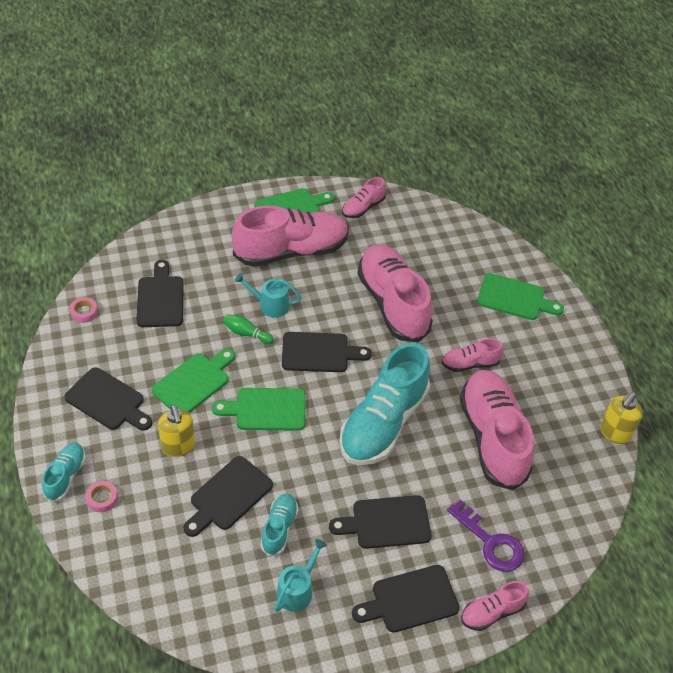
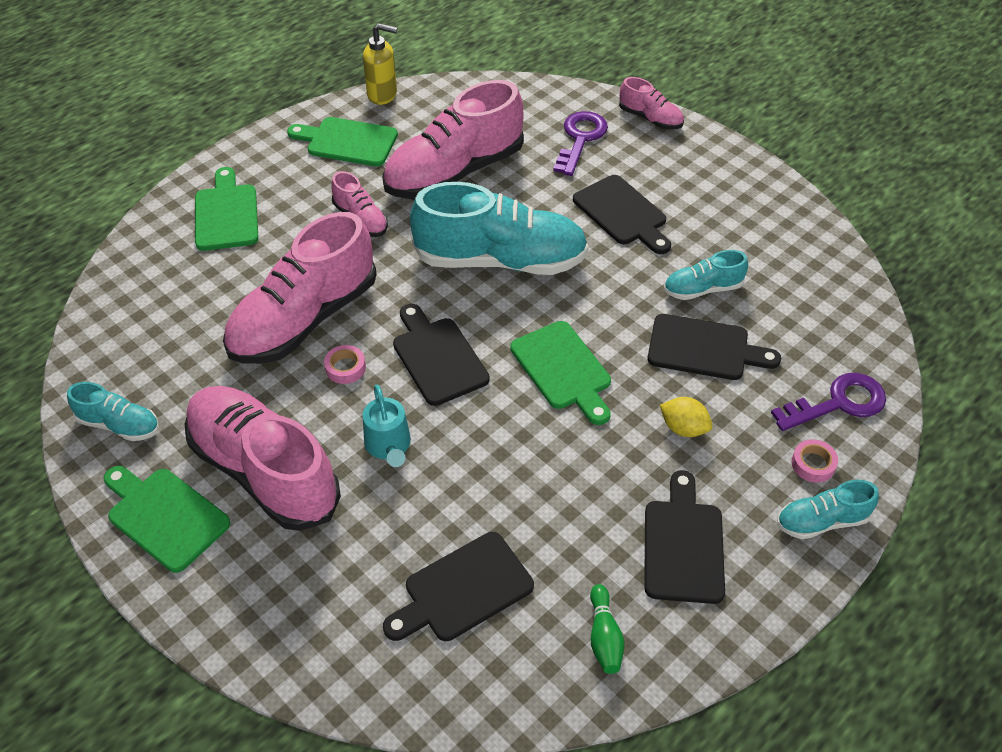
camera: 115 degrees left, 0 degrees up
pink tape [70,297,98,323] -> pink tape moved to [324,345,366,384]
green cutting board [152,349,235,413] -> green cutting board moved to [287,117,398,166]
yellow soap dispenser [158,405,195,457] -> yellow lemon [660,397,713,437]
green bowling pin [223,314,274,344] -> green bowling pin moved to [590,584,624,674]
turquoise watering can [274,539,327,612] -> none
pink shoe [342,177,386,218] -> turquoise shoe [67,382,159,441]
black cutting board [352,565,460,633] -> none
none -> purple key [771,373,886,431]

